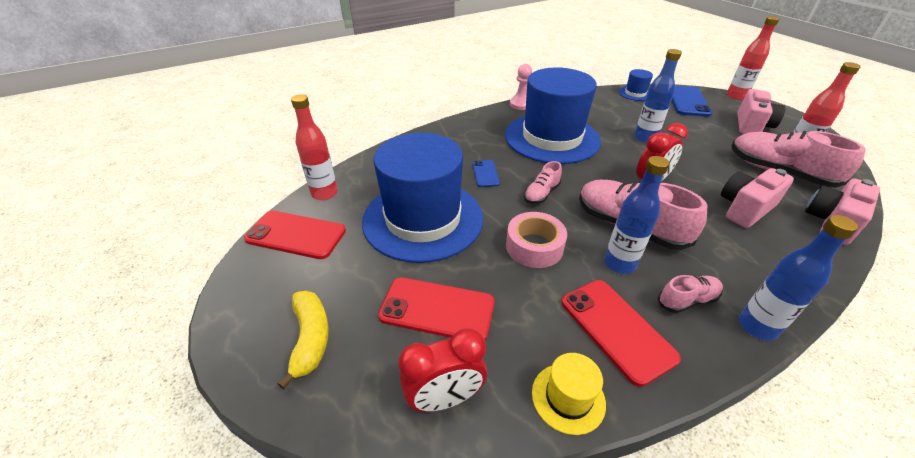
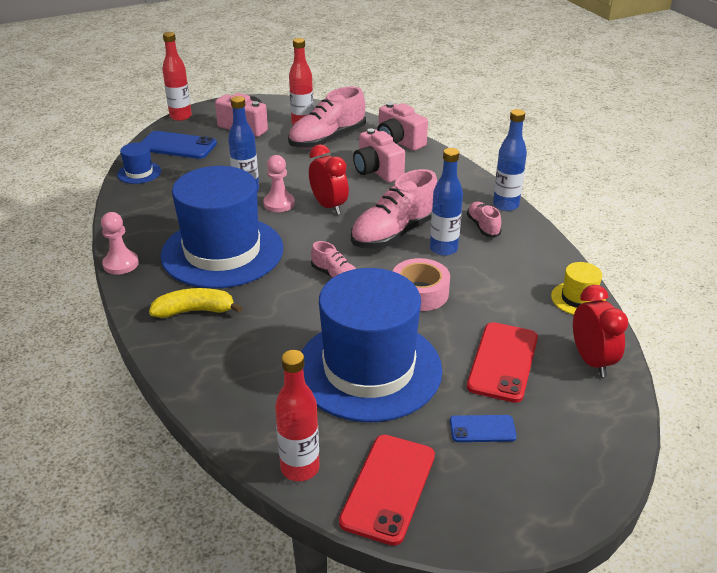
camera: 85 degrees left, 5 degrees down
yellow banana [278,291,329,389] -> yellow banana moved to [149,288,242,318]
blue phone [472,160,500,187] -> blue phone moved to [450,415,517,442]
red phone [561,280,681,387] -> none
none -> pink pawn [263,155,295,212]

